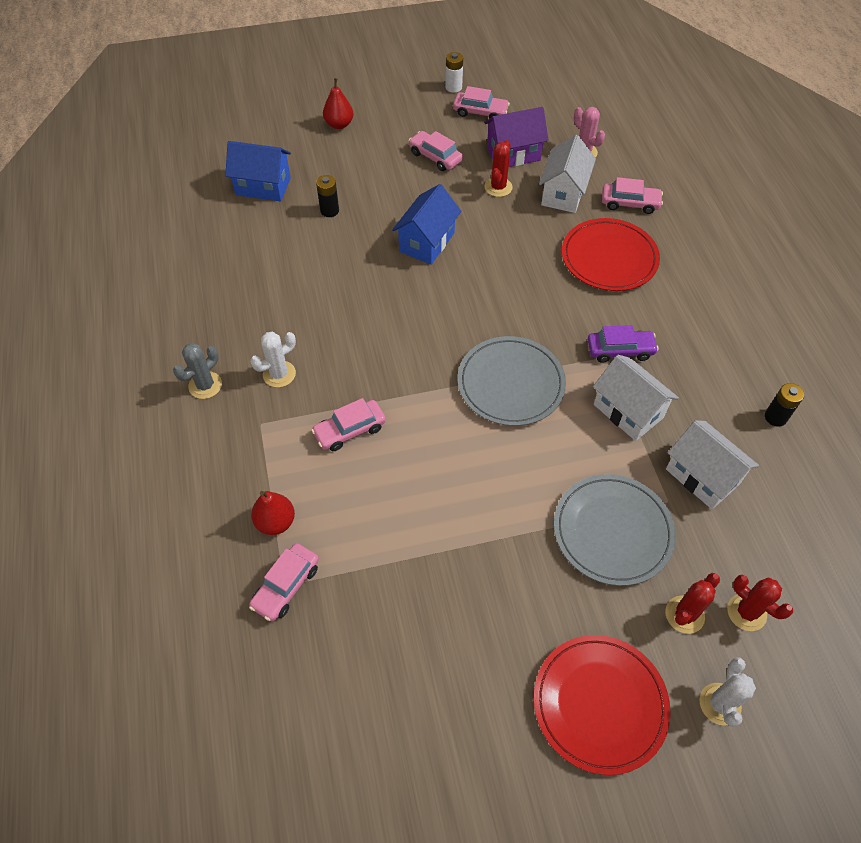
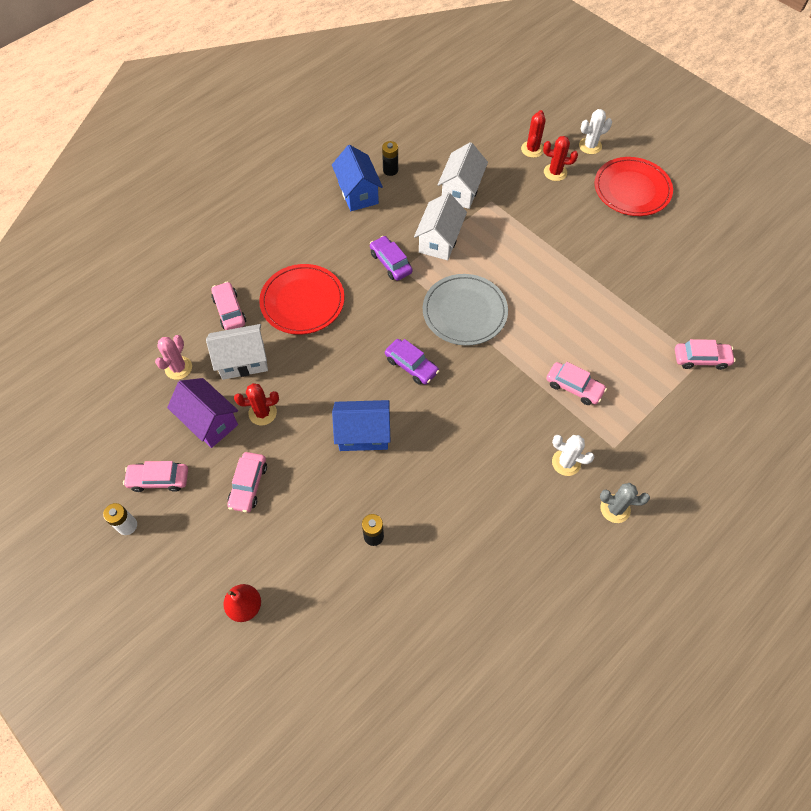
camera: 120 degrees left, 5 degrees up
blue house [225,141,291,201] -> blue house moved to [332,145,383,211]
red pear [251,491,295,535] -> none
pink car [453,86,510,119] -> pink car turned 75 degrees counterclockwise [123,461,188,492]
grey plate [554,474,676,586] -> none
none -> purple car [385,339,439,385]

